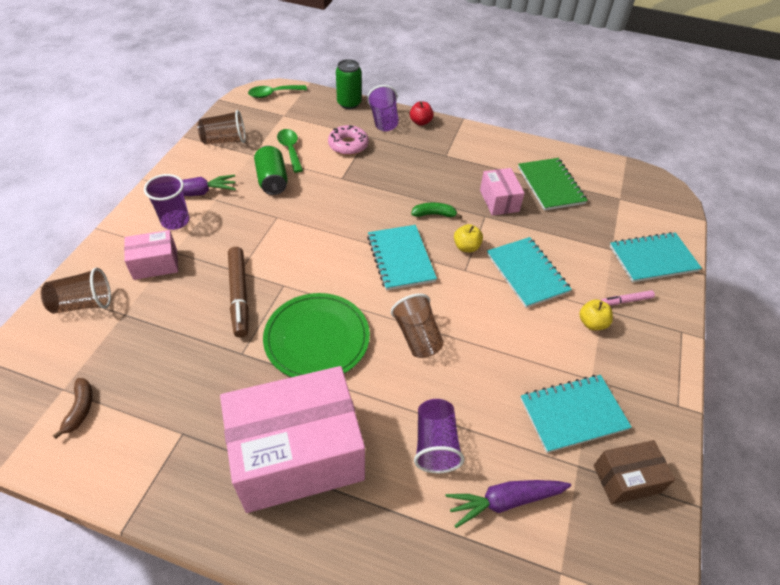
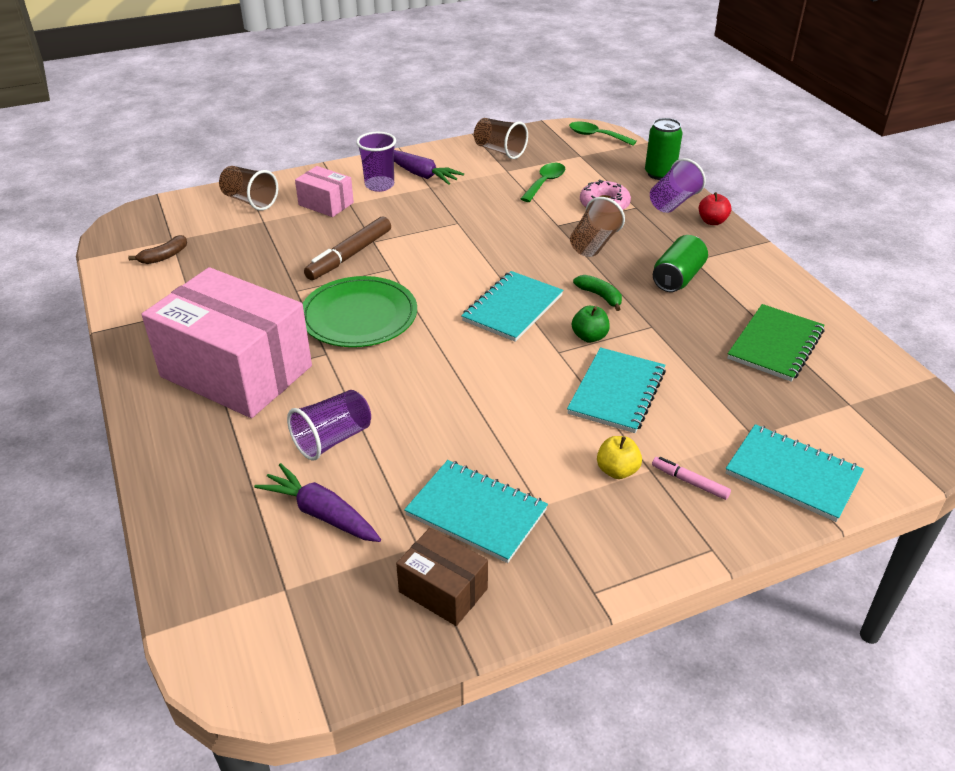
camera: 50 degrees right, 10 degrees down
green can [254,146,288,195] -> green can moved to [653,235,708,292]
brown cup [391,293,444,358] -> brown cup moved to [570,197,625,257]
yellow apple [454,224,483,252] -> green apple [572,306,610,343]
pink box [480,168,525,216] -> none

